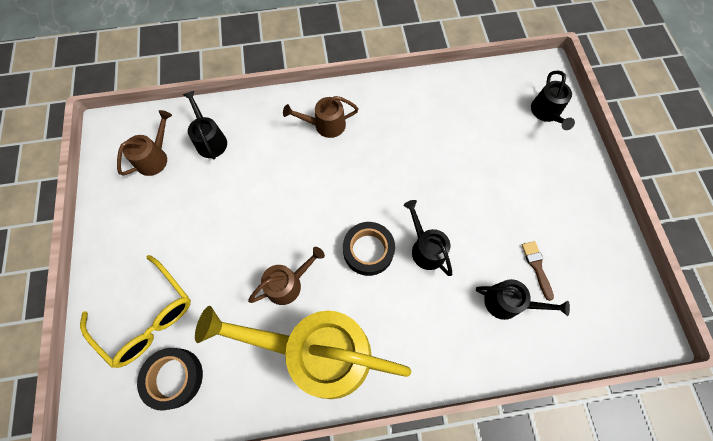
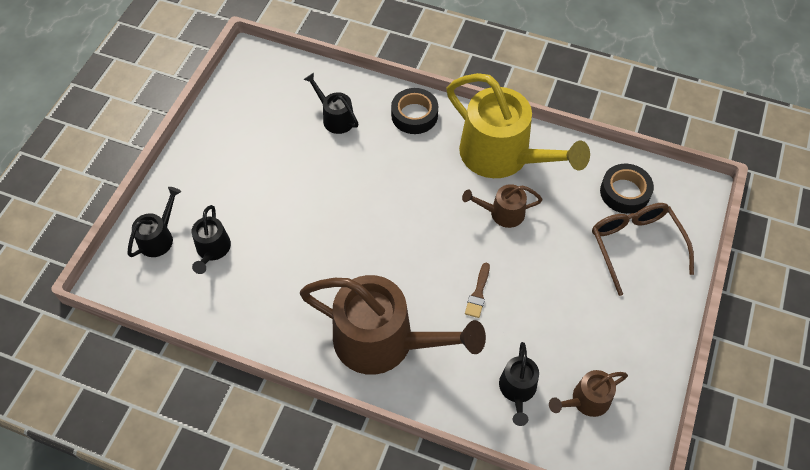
camera: 150 degrees left, 10 degrees down
yellow glasses [80,255,191,368] -> brown glasses [592,203,694,296]
brown watering can [283,96,359,138] -> brown watering can [300,275,486,375], size x2.13
black tape [343,222,395,276] -> black tape moved to [391,88,438,134]
black watering can [404,200,452,276] -> black watering can moved to [192,205,231,274]
brown brush [522,241,554,301] -> brown brush moved to [465,263,490,318]

